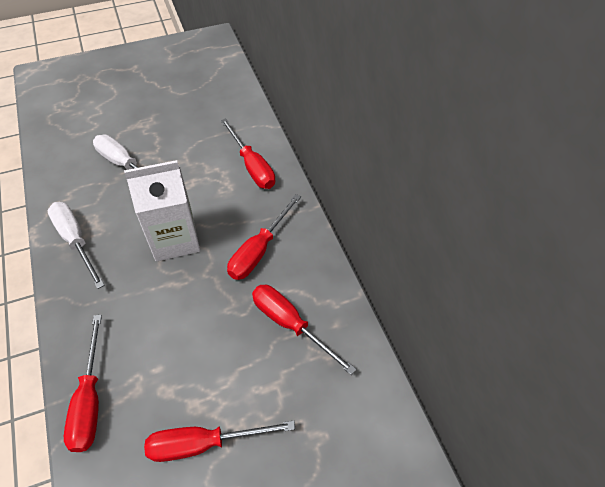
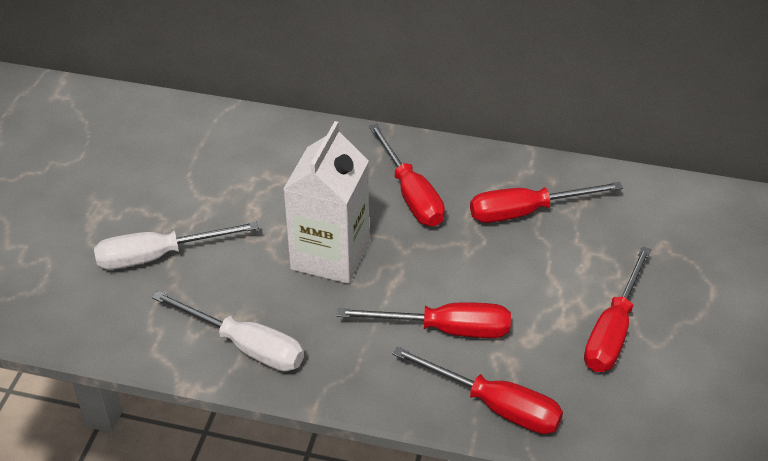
camera: 55 degrees left, 10 degrees down
white screwdriver [48,202,105,289] -> white screwdriver turned 150 degrees counterclockwise [152,291,304,372]
red screwdriver [221,118,275,189] -> red screwdriver moved to [337,302,511,338]

